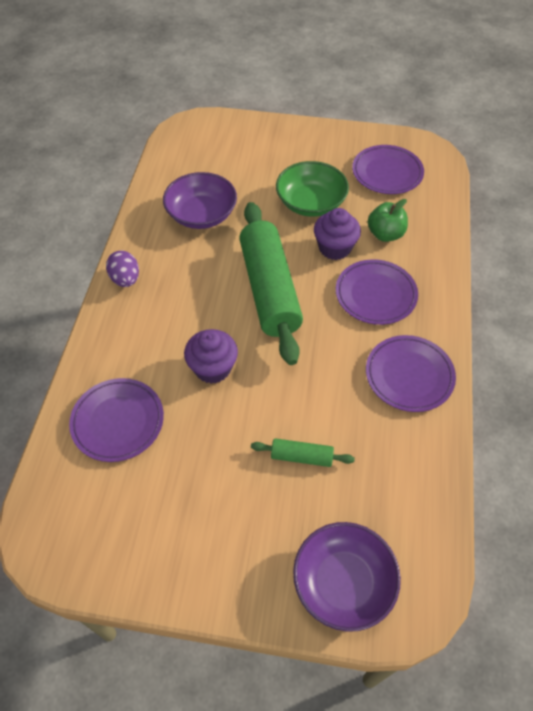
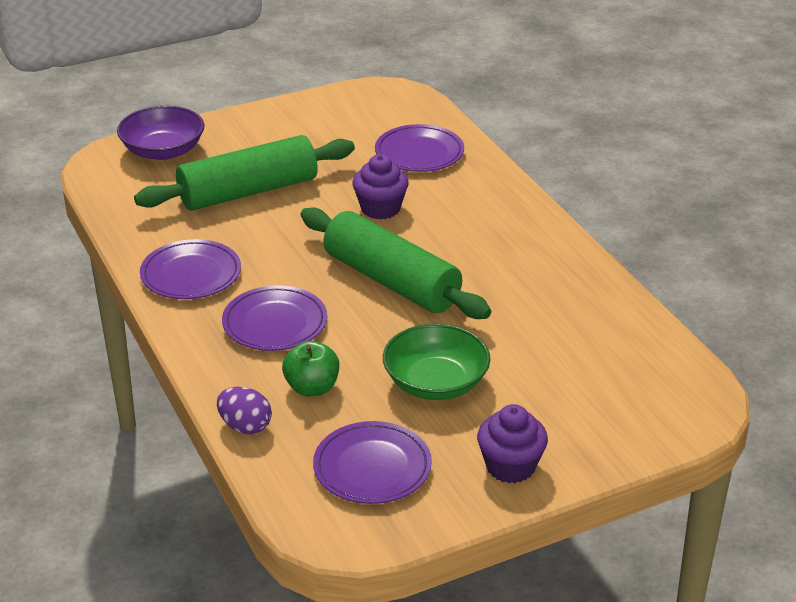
camera: 145 degrees right, 20 degrees down
purple egg [106,250,139,287] -> purple egg moved to [217,387,272,434]
purple bowl [163,172,237,229] -> none
green rolling pin [251,438,355,467] -> green rolling pin [134,135,355,211], size x2.31
purple cupcake [314,208,361,260] -> purple cupcake moved to [477,404,548,483]

